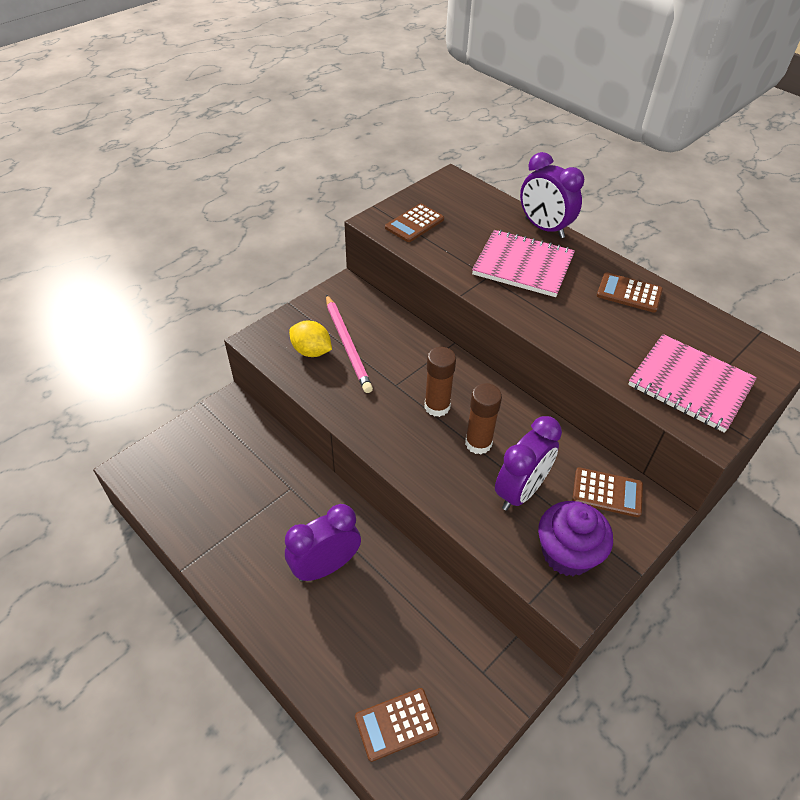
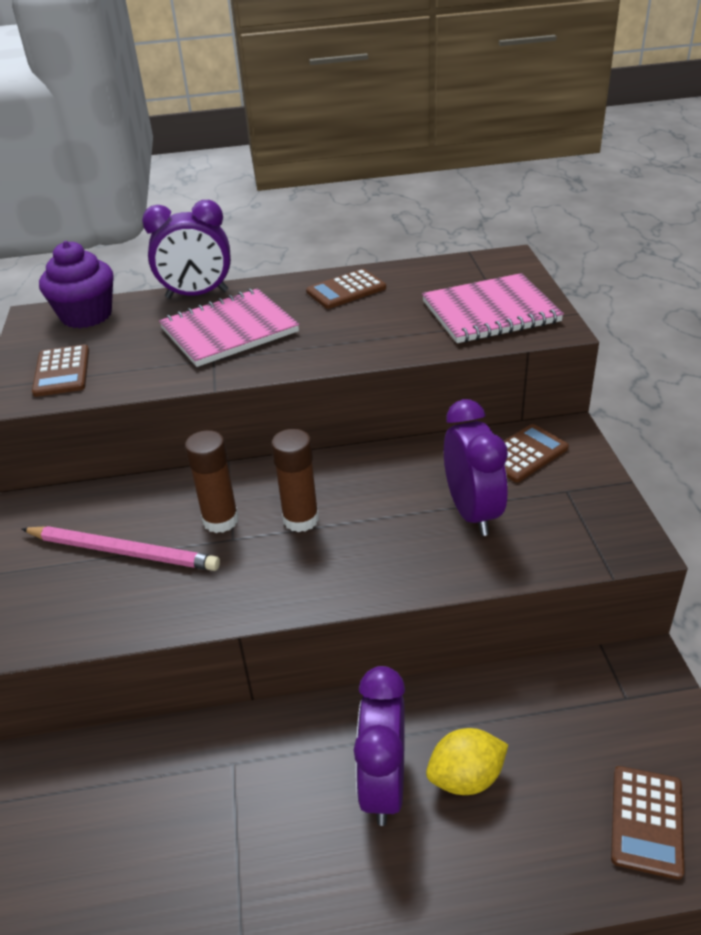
camera: 50 degrees left, 10 degrees down
yellow lemon [289,321,332,357] -> yellow lemon moved to [426,728,508,795]
brown glue stick [465,383,502,454] -> brown glue stick moved to [185,430,239,533]
purple cupcake [538,501,613,576] -> purple cupcake moved to [39,241,114,328]

